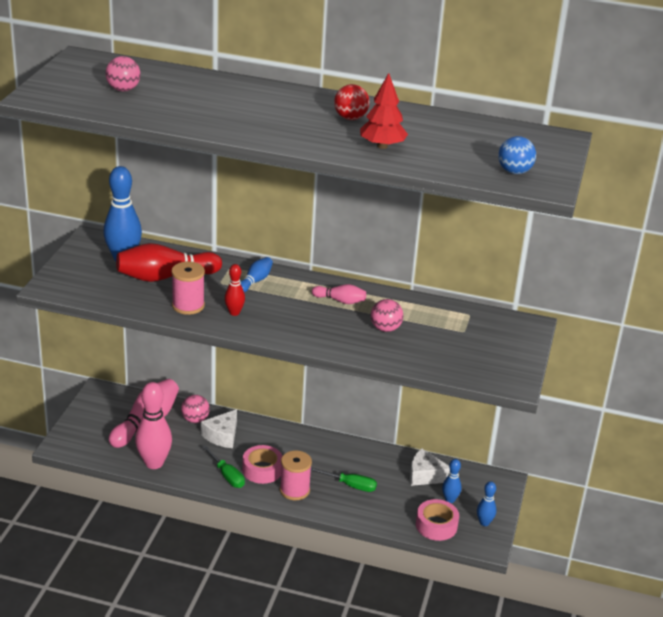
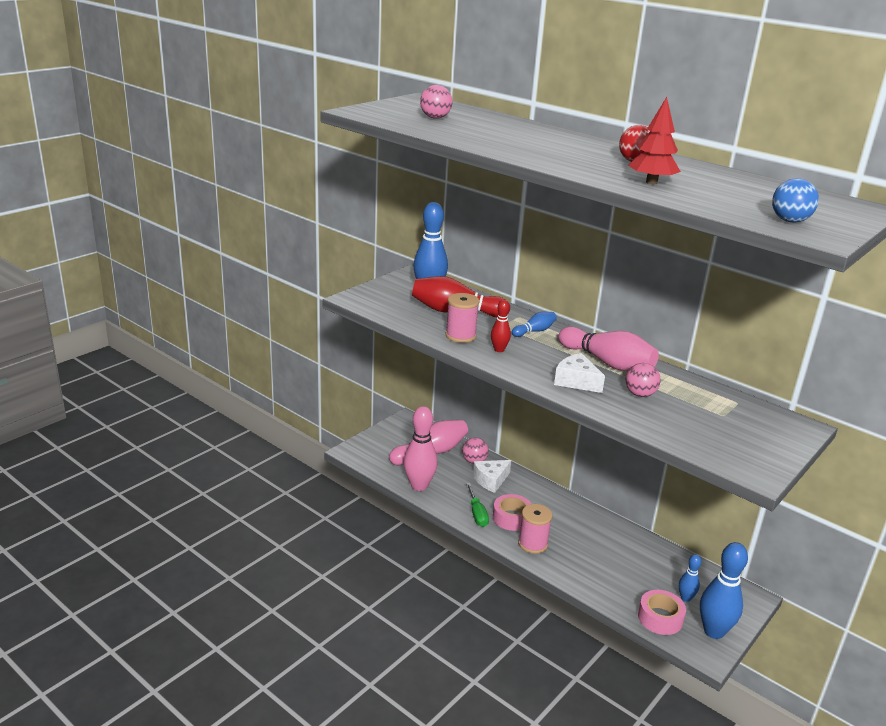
camera: 25 degrees right, 5 degrees down
green screwdriver [311,467,377,492] -> none
pink bowling pin [312,284,366,304] -> pink bowling pin [558,327,659,371], size x1.93
white cheese [410,449,450,486] -> white cheese moved to [554,353,605,393]
blue bowling pin [477,481,497,526] -> blue bowling pin [700,542,748,639], size x1.93

